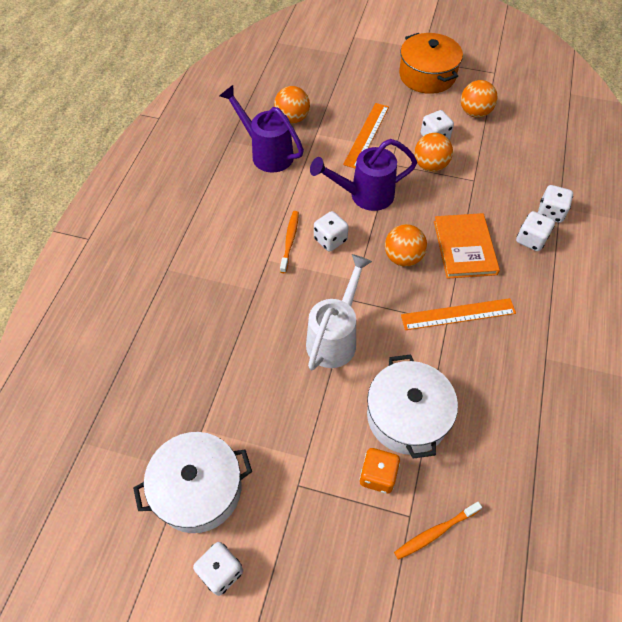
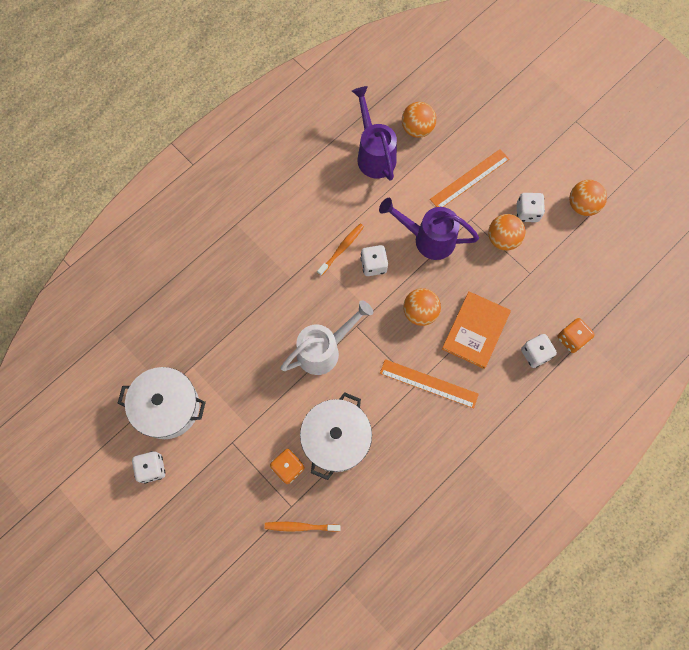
camera: 30 degrees right, 15 degrees up
orange pot [399,33,463,94] -> none
white dice [538,185,573,223] -> orange dice [557,318,595,353]

